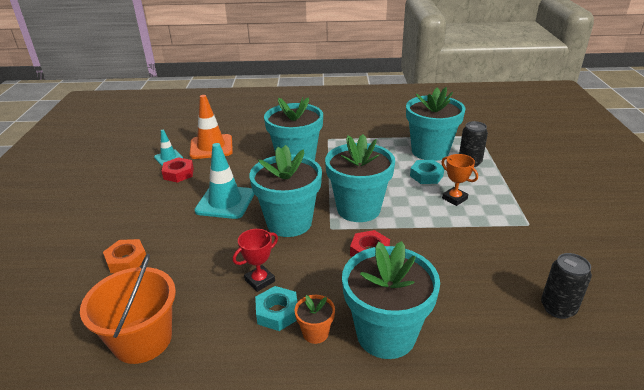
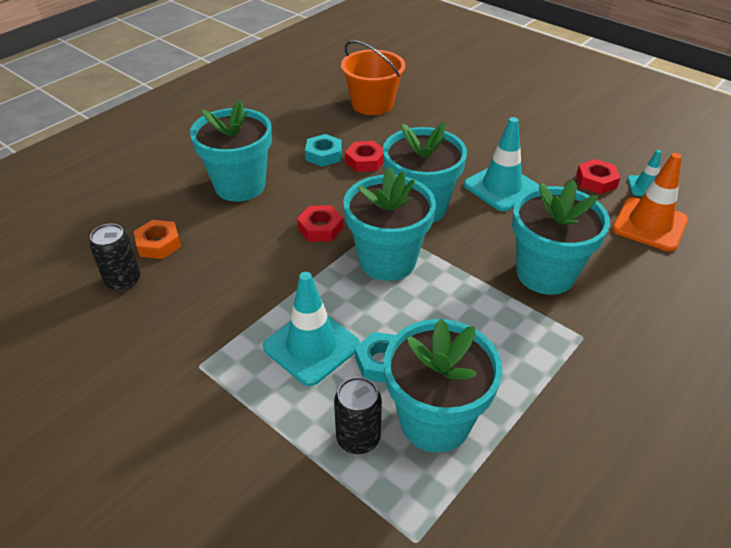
camera: 130 degrees right, 10 degrees up
orange nut [103,239,146,273] -> orange nut moved to [134,220,181,259]
red trophy [233,229,278,292] -> red nut [345,141,384,172]
orange flower pot [295,295,335,344] -> none
orange trophy [441,154,478,206] -> turquoise traffic cone [263,272,360,386]

